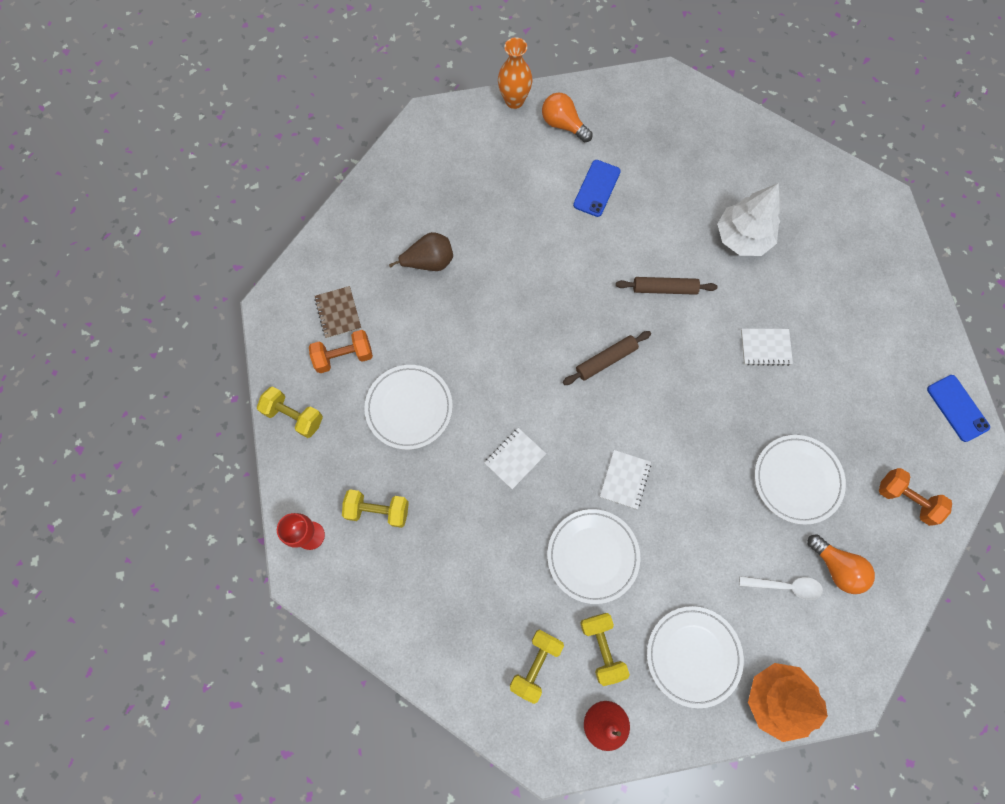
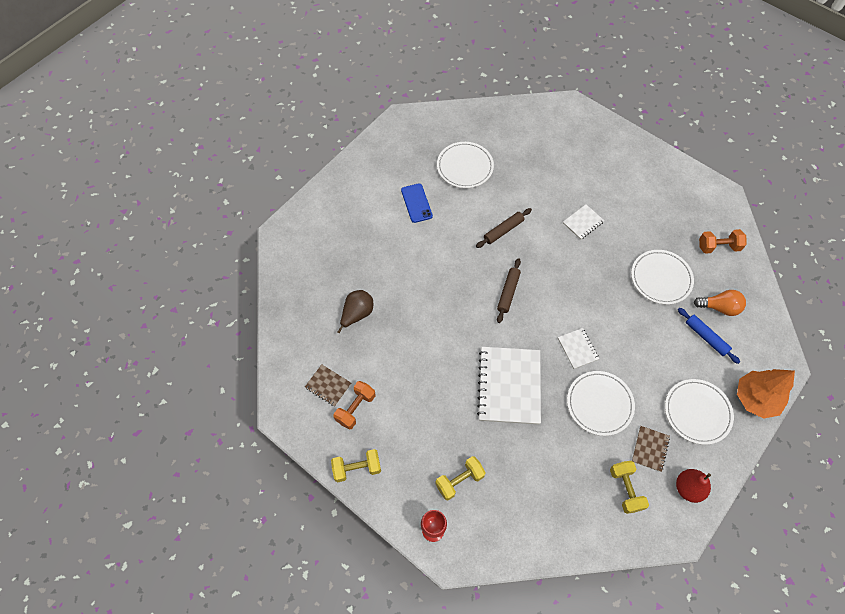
camera: 40 degrees left, 10 degrees down
white plate [364,365,453,450] -> white plate moved to [437,142,494,188]
white notebook [484,428,546,489] -> white notebook [477,347,541,424], size x2.08
orange vase [498,37,532,109] -> none
orange light bulb [542,93,593,142] -> none
yellow dumbbell [580,613,630,686] -> brown notebook [632,426,670,472]
white tree [717,183,781,256] -> none
white spoon [739,576,823,600] -> blue rolling pin [678,308,740,364]
blue phone [927,375,990,442] -> none

